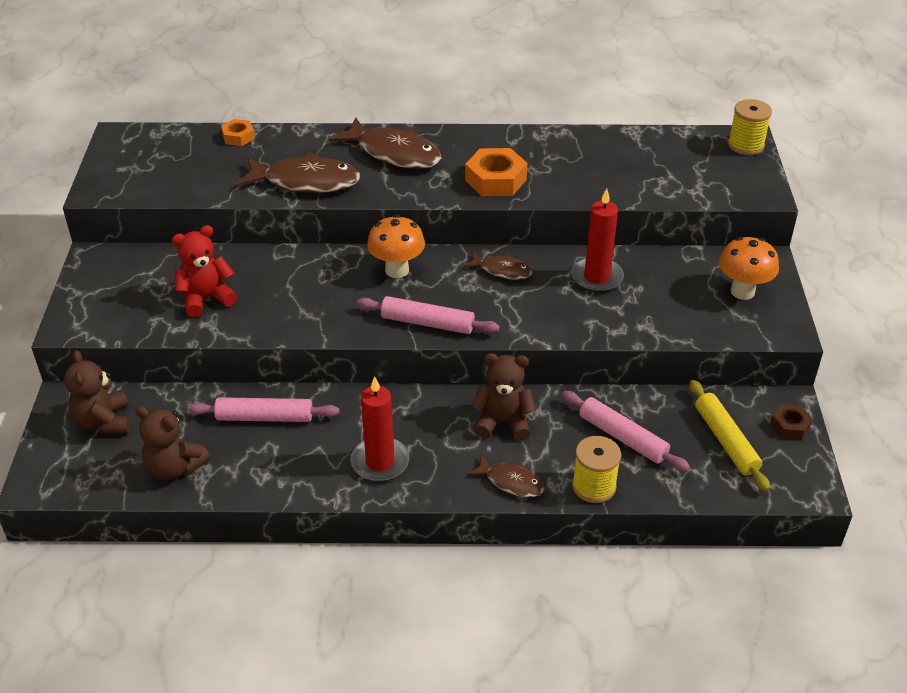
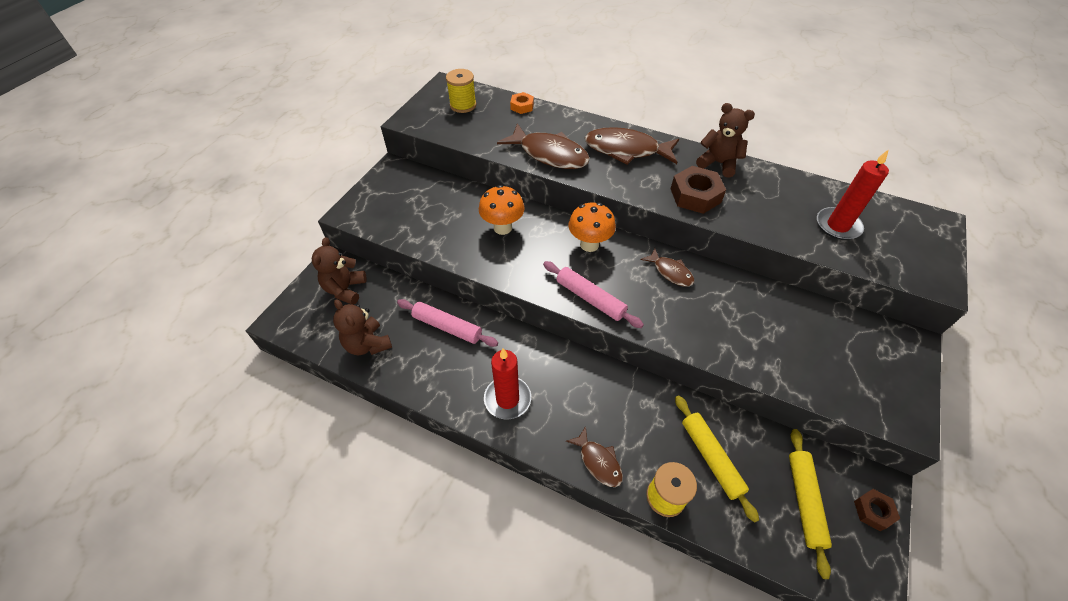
camera: 25 degrees right, 10 degrees up
red teddy bear [172,225,237,317] -> none
brown fish [329,118,442,169] -> brown fish turned 135 degrees clockwise [585,127,679,165]
orange nut [465,148,528,196] -> brown nut [671,166,726,214]
brown teddy bear [472,353,536,441] -> brown teddy bear moved to [696,103,755,178]
pink rolling pin [562,391,690,472] -> yellow rolling pin [675,396,759,523]
red candle [571,188,624,292] -> red candle moved to [817,149,889,240]
orange mushroom [719,237,779,300] -> orange mushroom moved to [479,185,525,235]
yellow spool [728,99,772,155] -> yellow spool moved to [446,69,476,113]

